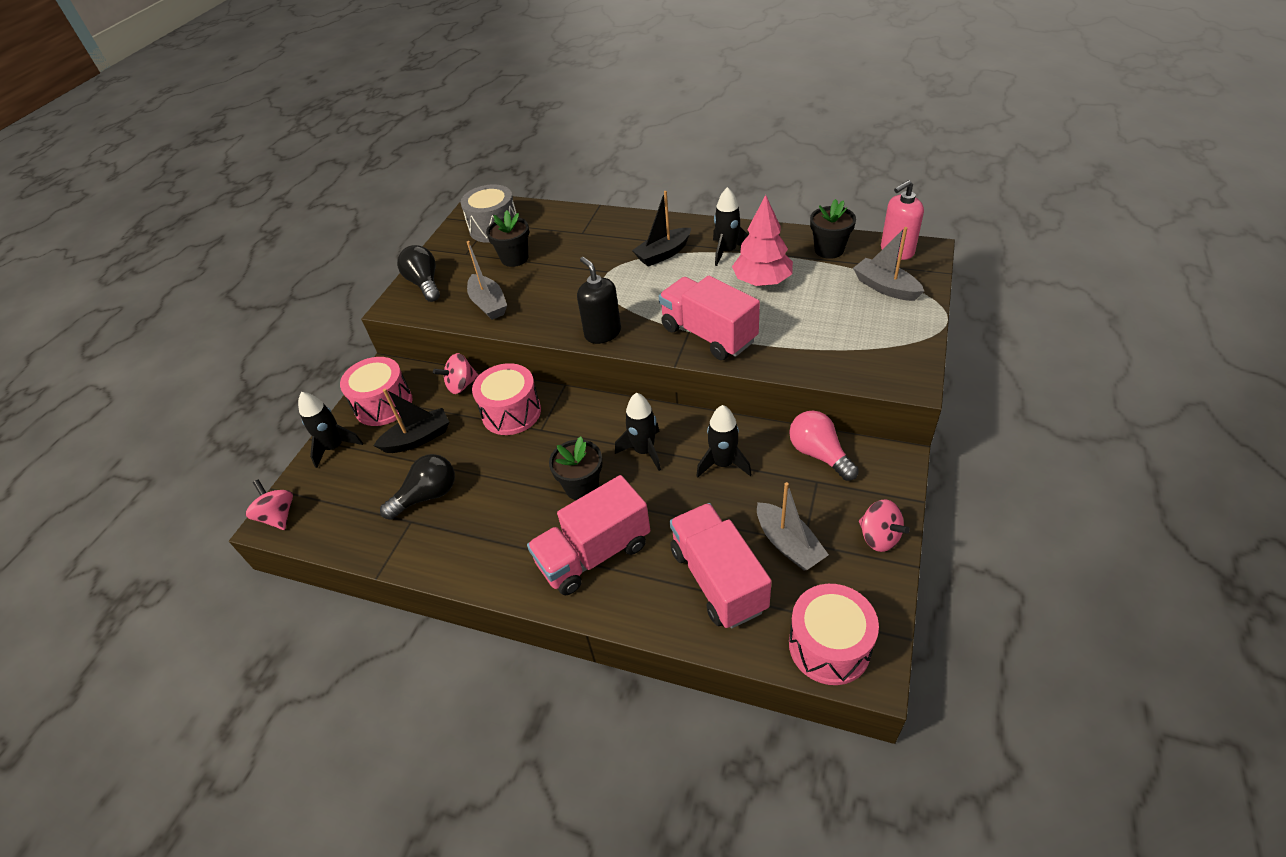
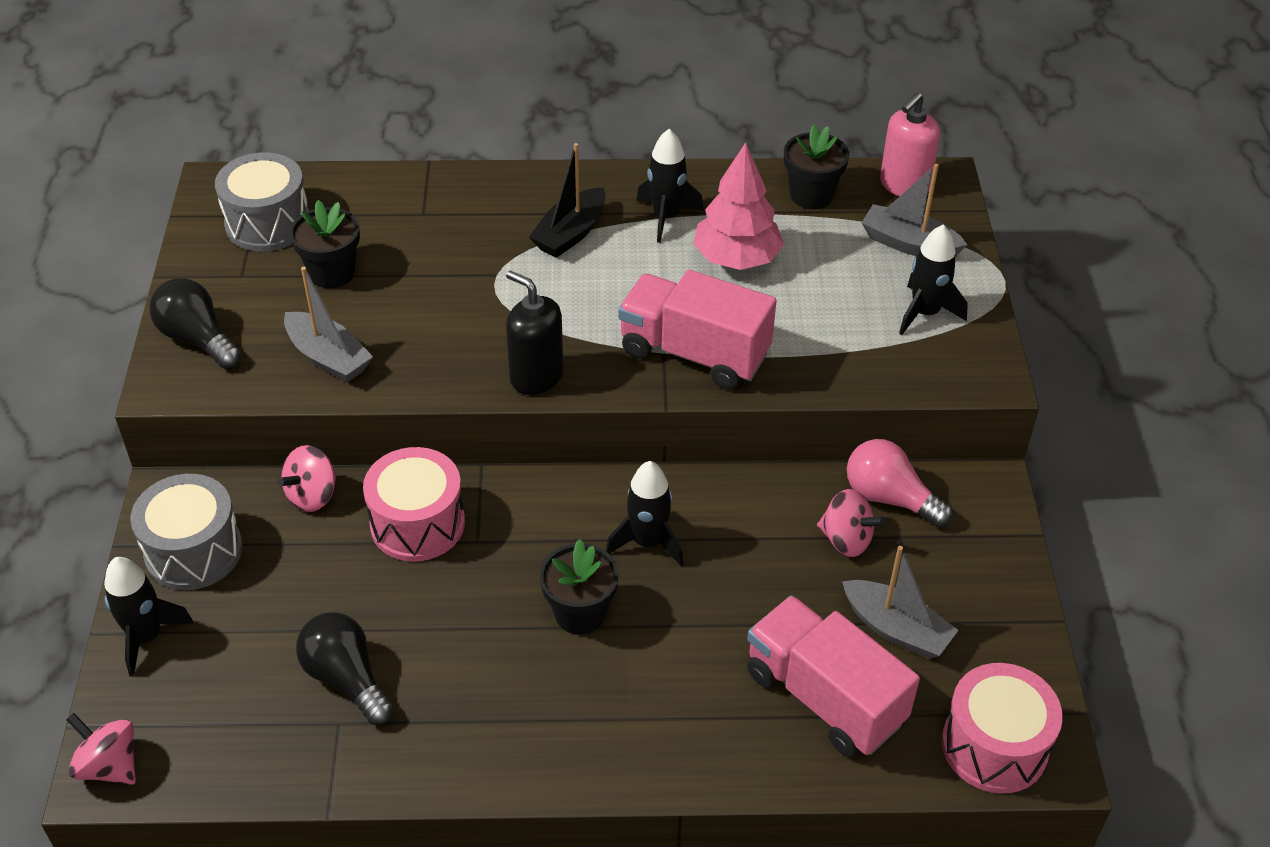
camera: 25 degrees left, 0 degrees up
pink drum [340,357,412,426] -> grey drum [130,474,243,590]
black boat [373,389,449,453] -> none
black light bulb [380,454,455,520] -> black light bulb turned 75 degrees counterclockwise [296,612,393,725]
pink truck [527,475,650,595] -> none
black rocket [696,405,752,477] -> black rocket moved to [899,225,968,335]
pink spinning top [859,500,910,552] -> pink spinning top moved to [817,489,886,557]

